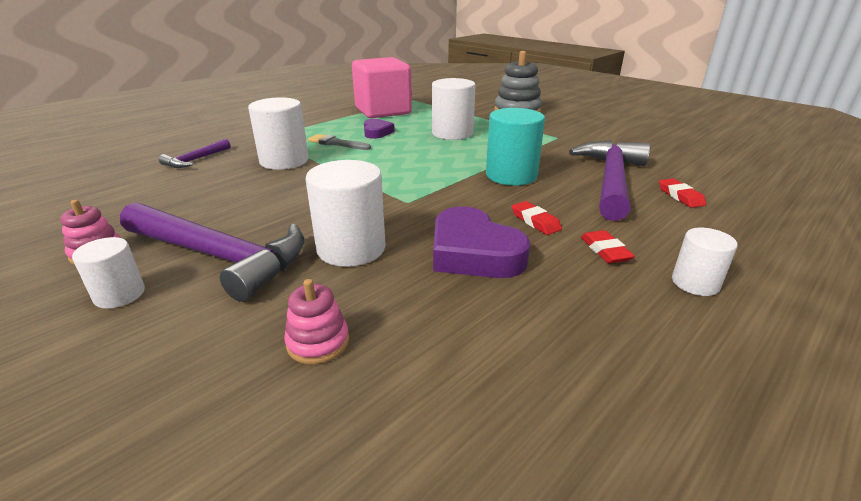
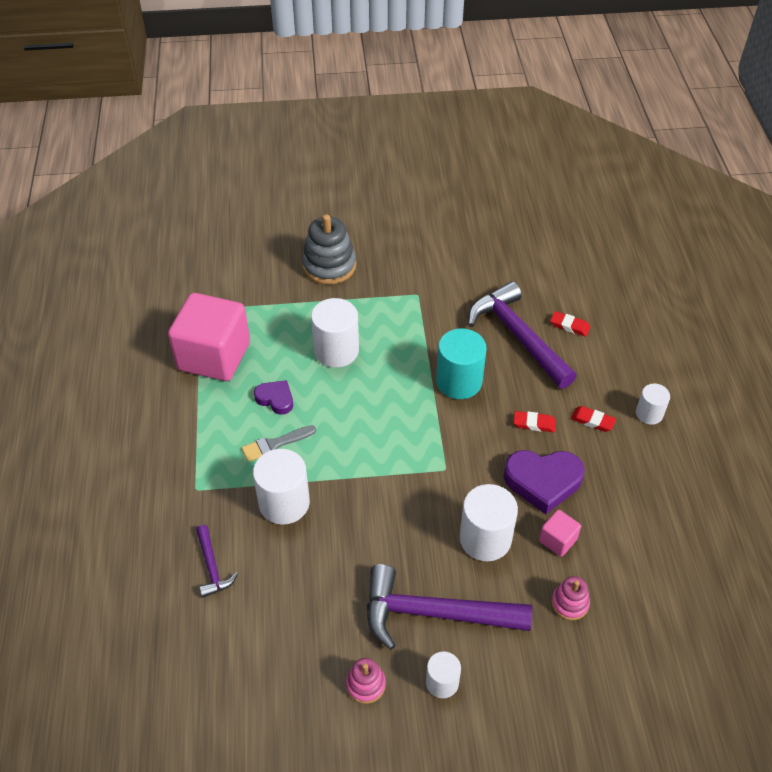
camera: 50 degrees left, 20 degrees up
purple hammer [120,202,304,302] -> purple hammer turned 150 degrees counterclockwise [367,564,532,650]
none -> pink cube [539,510,581,557]

